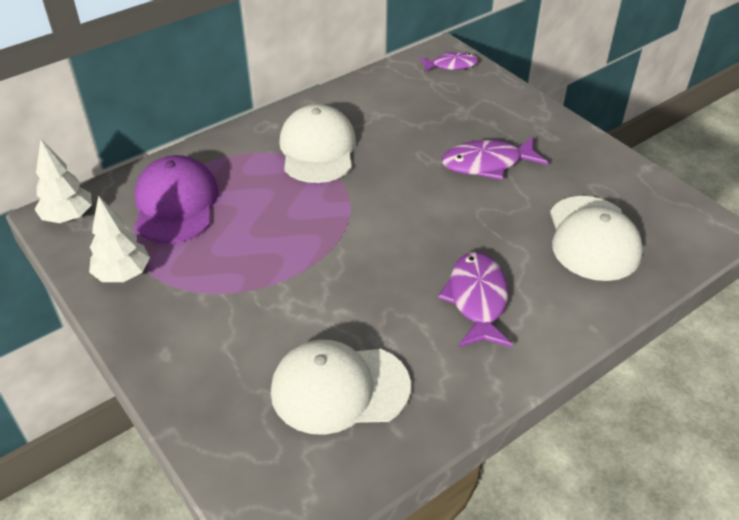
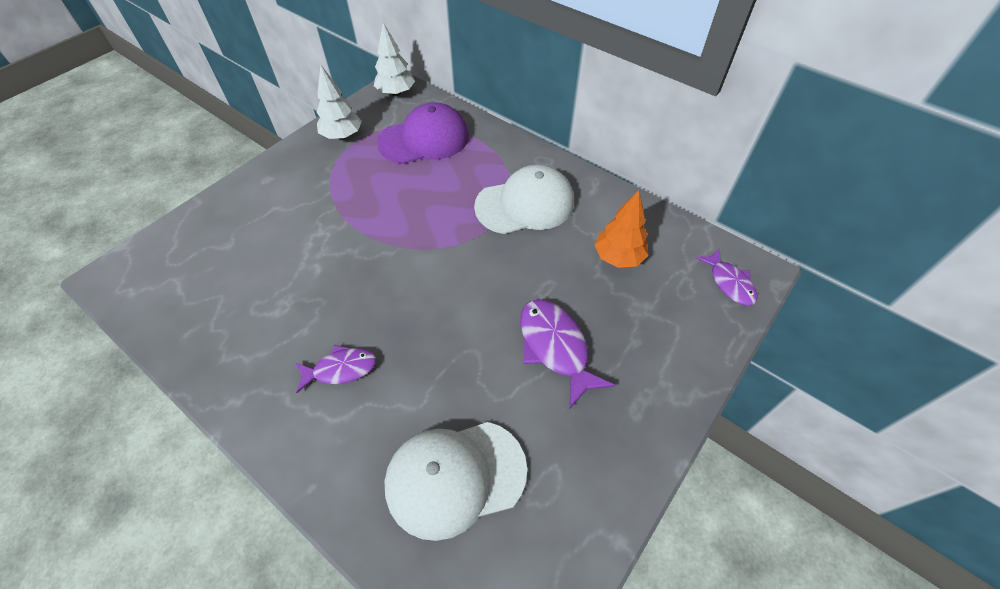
camera: 75 degrees right, 10 degrees up
white cap [271,340,411,435] -> none
purple fish [438,252,513,348] -> purple fish [295,345,376,393], size x0.65
none -> orange tree [594,190,648,268]

